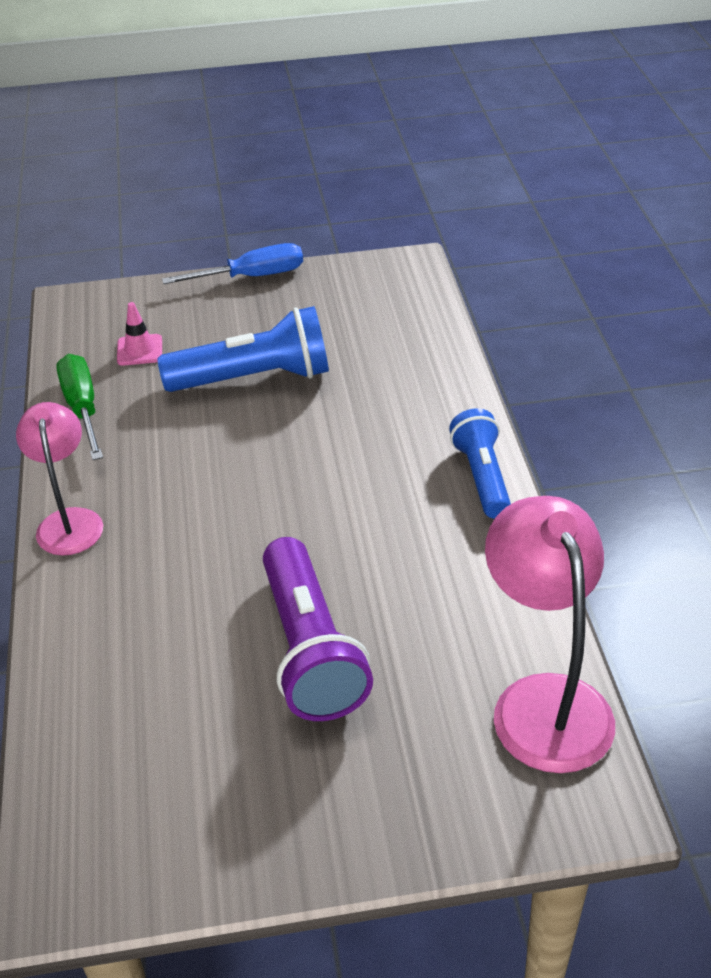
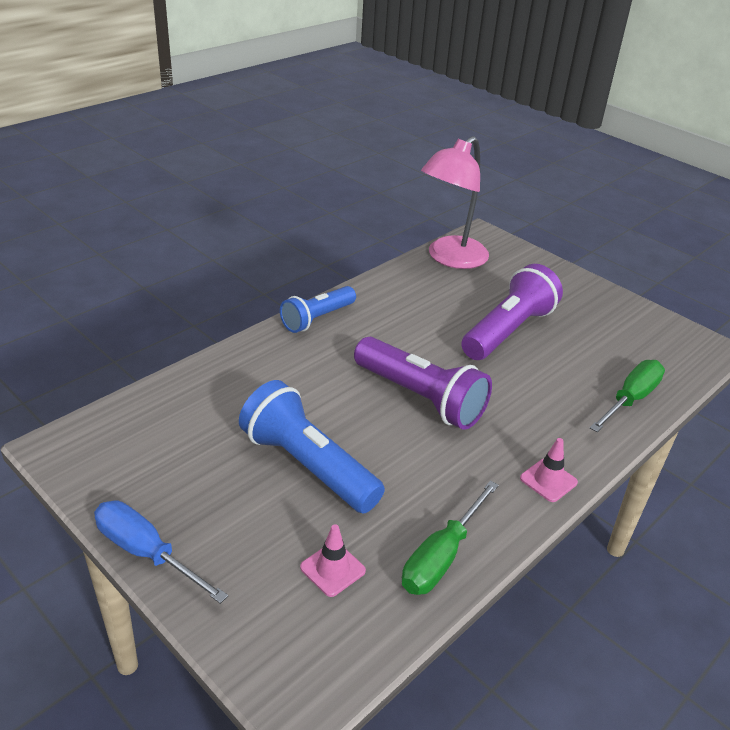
camera: 130 degrees left, 5 degrees down
pink lamp [16,402,103,555] -> pink traffic cone [520,438,578,502]
none -> purple flashlight [354,337,492,430]
none -> green screwdriver [590,360,665,432]

